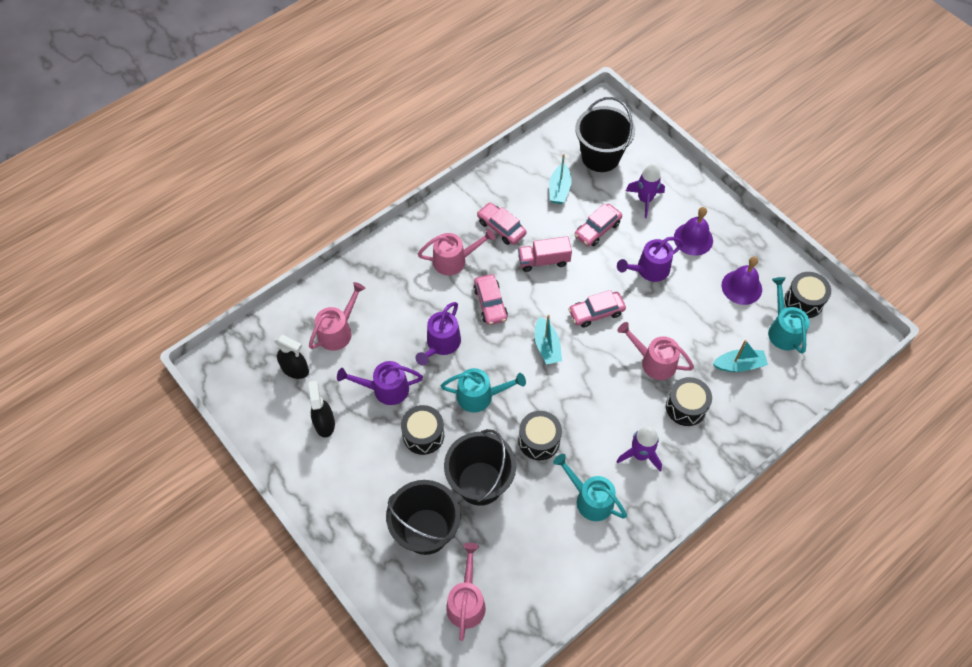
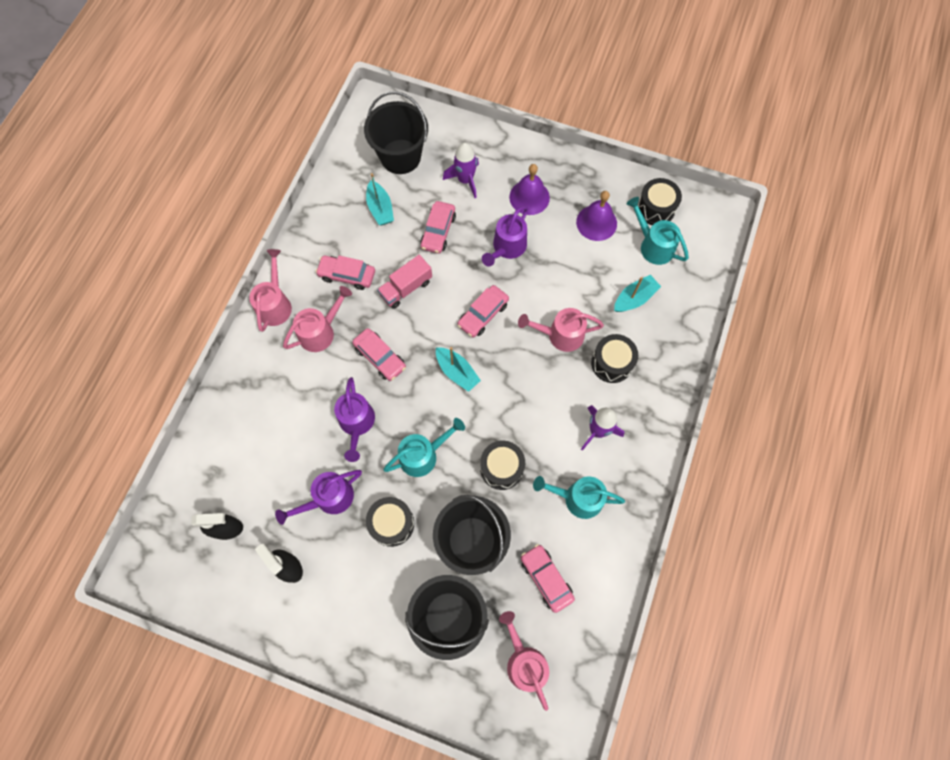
camera: 30 degrees left, 10 degrees up
pink watering can [309,282,366,351] -> pink watering can moved to [249,249,292,332]
none -> pink car [521,544,575,613]

